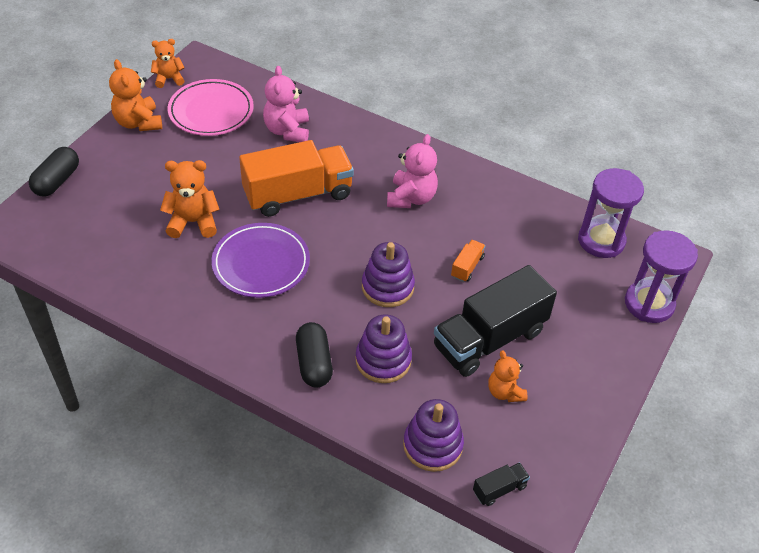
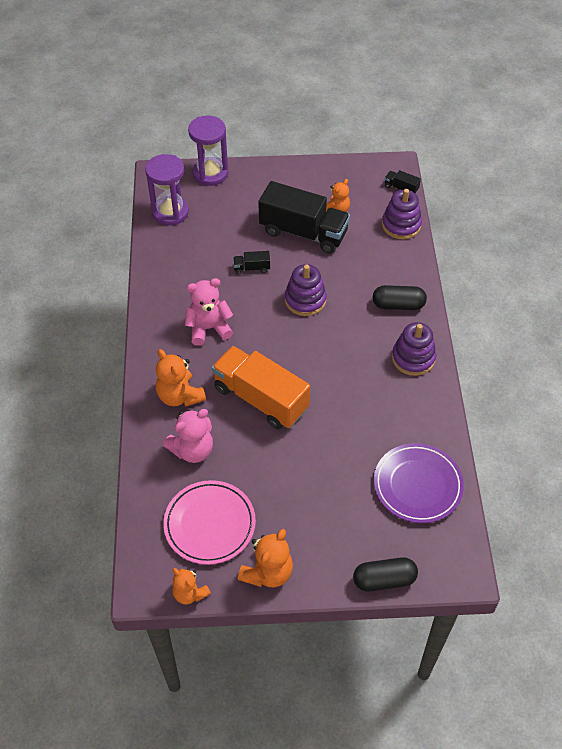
camera: 120 degrees left, 5 degrees up
orange teddy bear [160,160,220,238] -> orange teddy bear moved to [156,349,206,407]
purple plate [211,223,310,298] -> purple plate moved to [374,443,464,523]
black capsule [296,322,333,387] -> black capsule turned 45 degrees clockwise [373,285,427,310]
purple stacking toy [355,314,412,383] -> purple stacking toy moved to [392,322,436,376]
orange truck [451,240,485,282] -> black truck [233,251,270,274]

